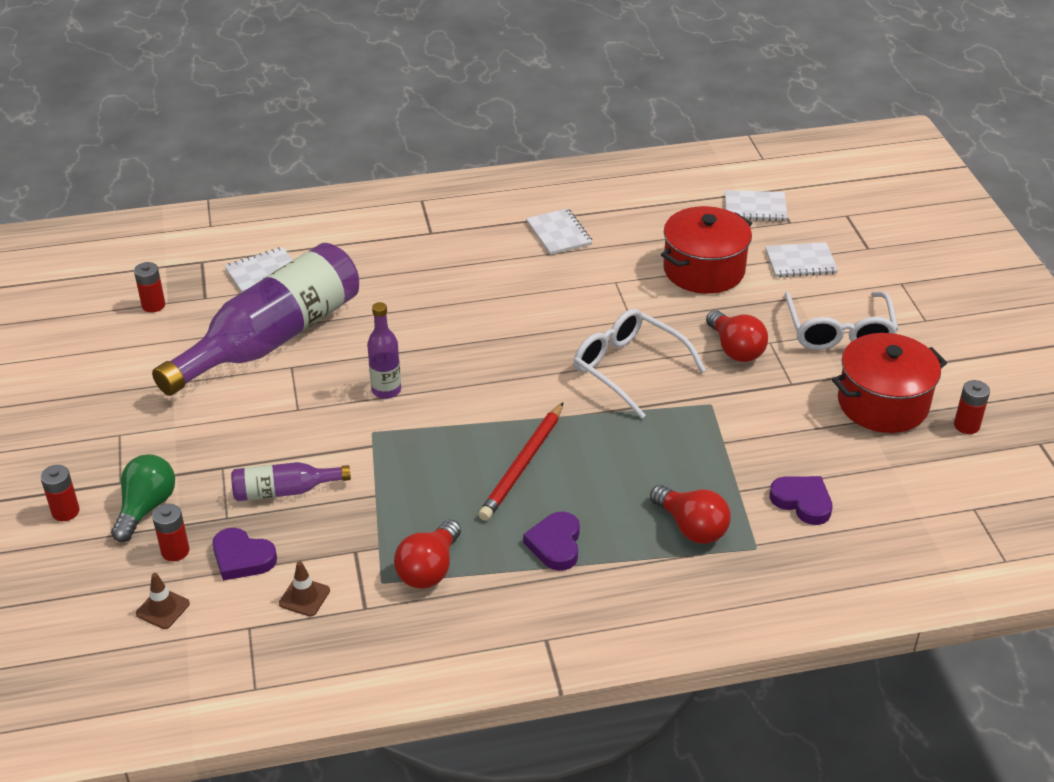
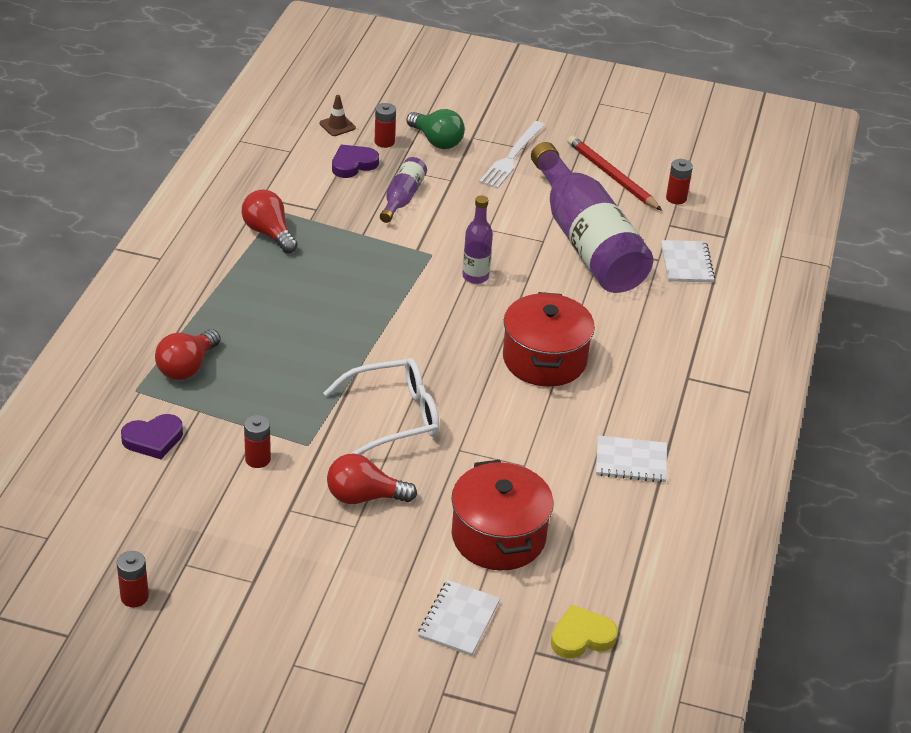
camera: 115 degrees right, 0 degrees up
red battery [40,465,80,521] -> red battery moved to [244,415,271,468]
brown traffic cone [279,561,330,617] -> none
red pencil [478,403,563,521] -> red pencil moved to [567,136,662,211]
purple heart [523,512,580,571] -> none
red light bulb [650,485,731,544] -> red light bulb turned 45 degrees counterclockwise [155,329,221,380]
white notebook [725,190,788,221] -> yellow heart [551,605,618,659]
white glasses [784,292,898,350] -> none
red pot [832,333,947,433] -> red pot moved to [503,292,595,387]
none -> white fork [479,121,545,189]

